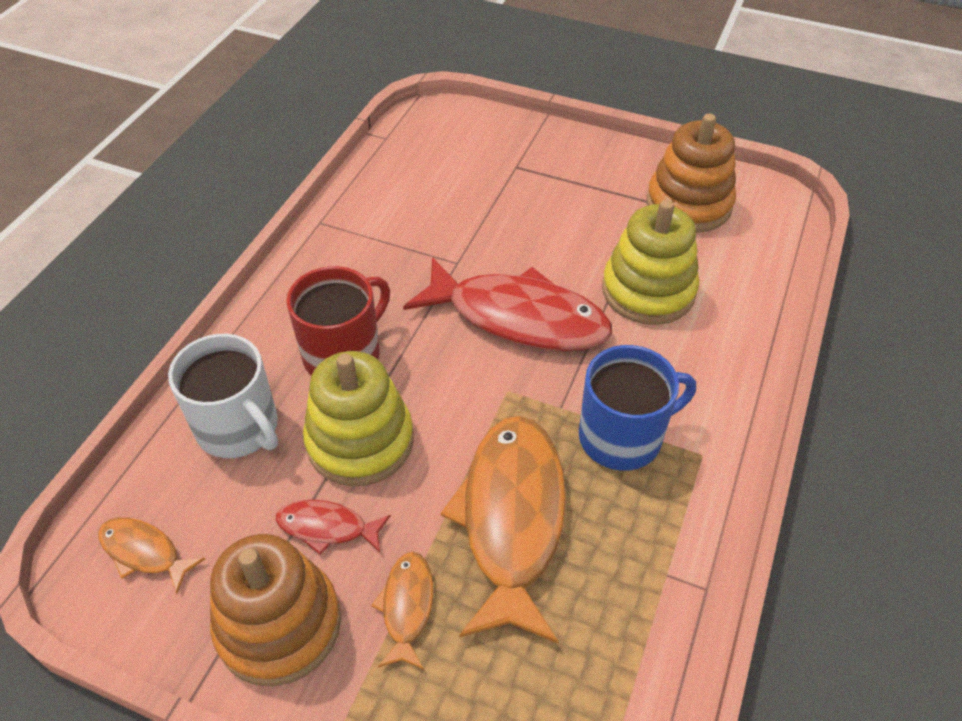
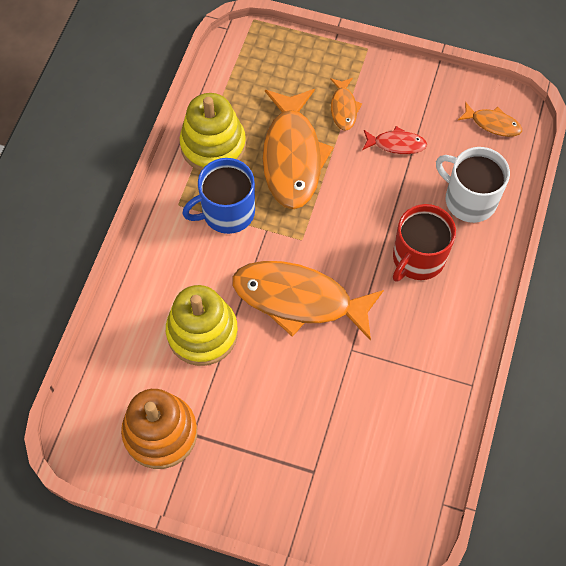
camera: 175 degrees right, 15 degrees up
orange stacking toy [210,534,341,686] -> none
yellow stacking toy [303,351,414,486] -> yellow stacking toy moved to [180,93,246,171]
red fish [403,257,612,351] -> orange fish [232,261,384,341]

